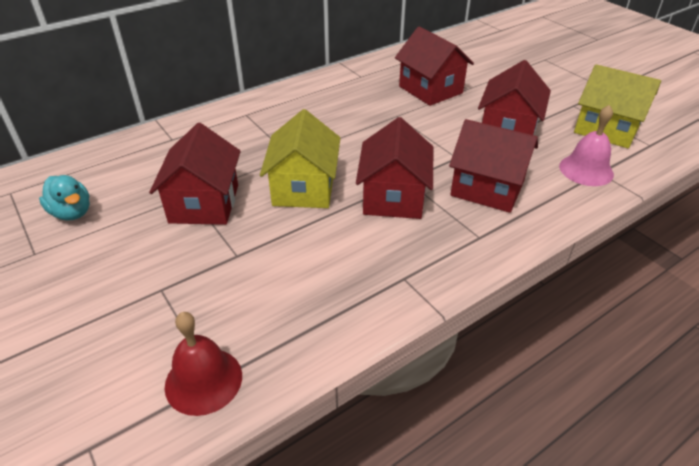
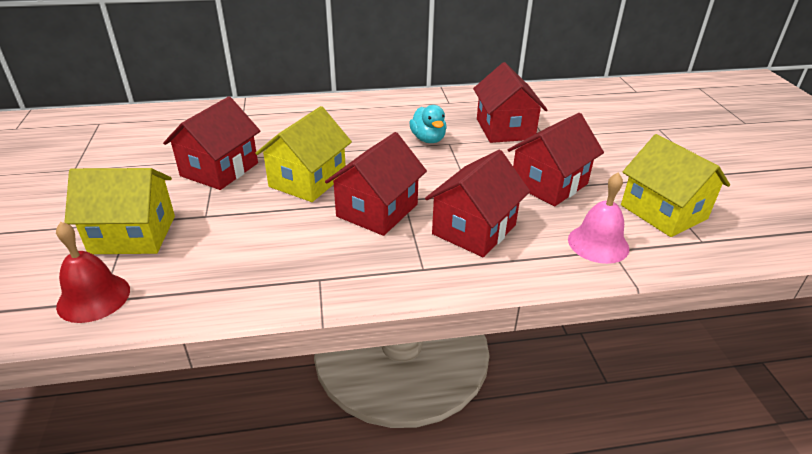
camera: 25 degrees right, 5 degrees down
turquoise duck [39,175,90,221] -> turquoise duck moved to [409,105,447,143]
red house [449,119,538,213] -> red house turned 75 degrees clockwise [425,150,530,257]
none -> yellow house [64,168,175,254]

